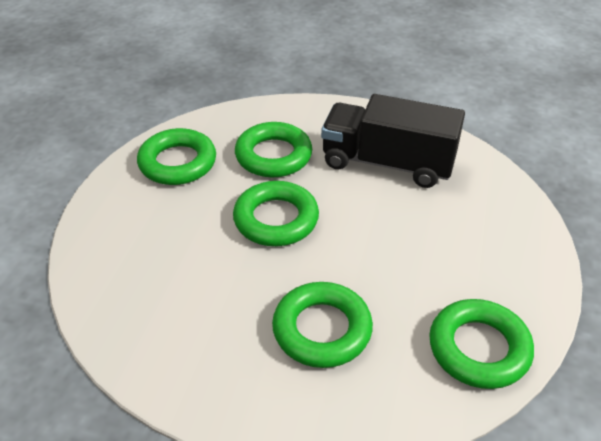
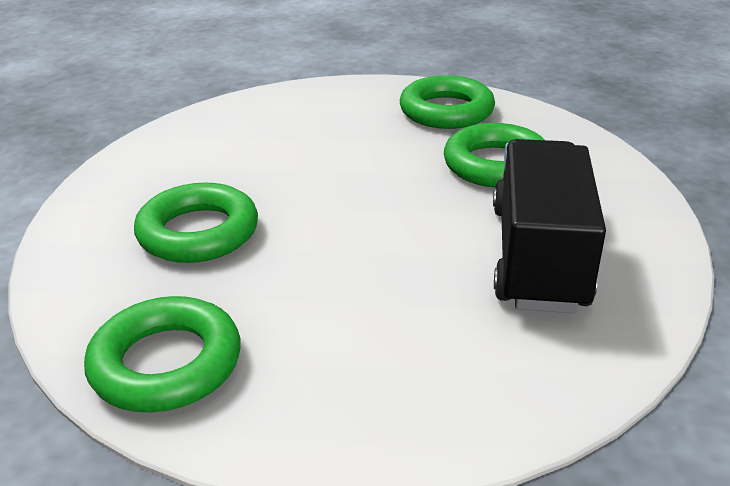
camera: 80 degrees right, 10 degrees down
green ring [233,181,319,246] -> none

